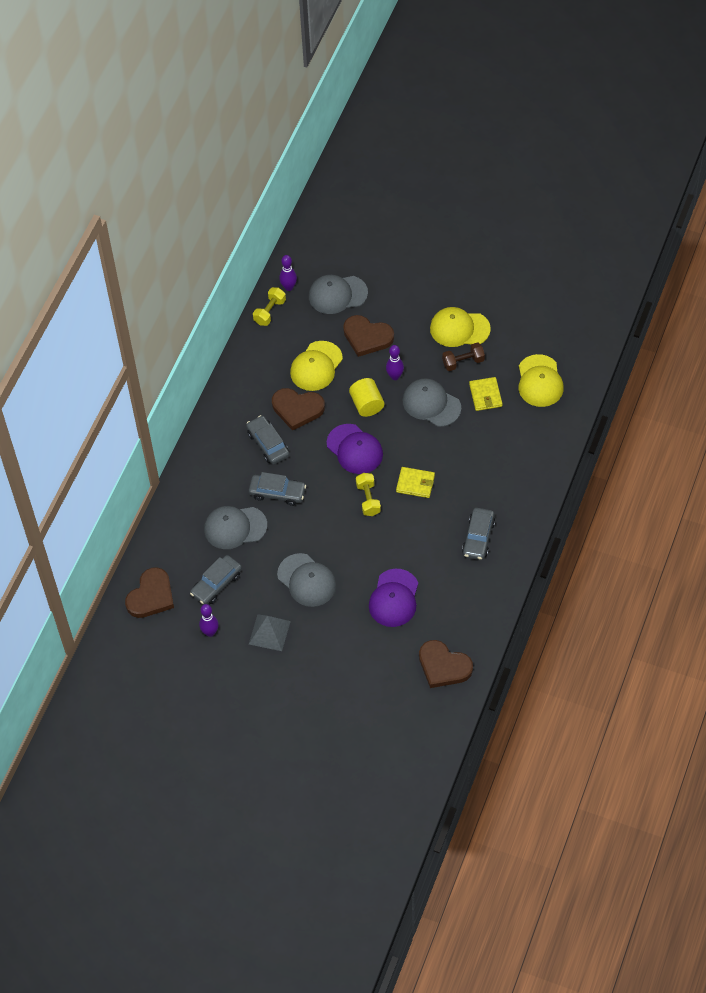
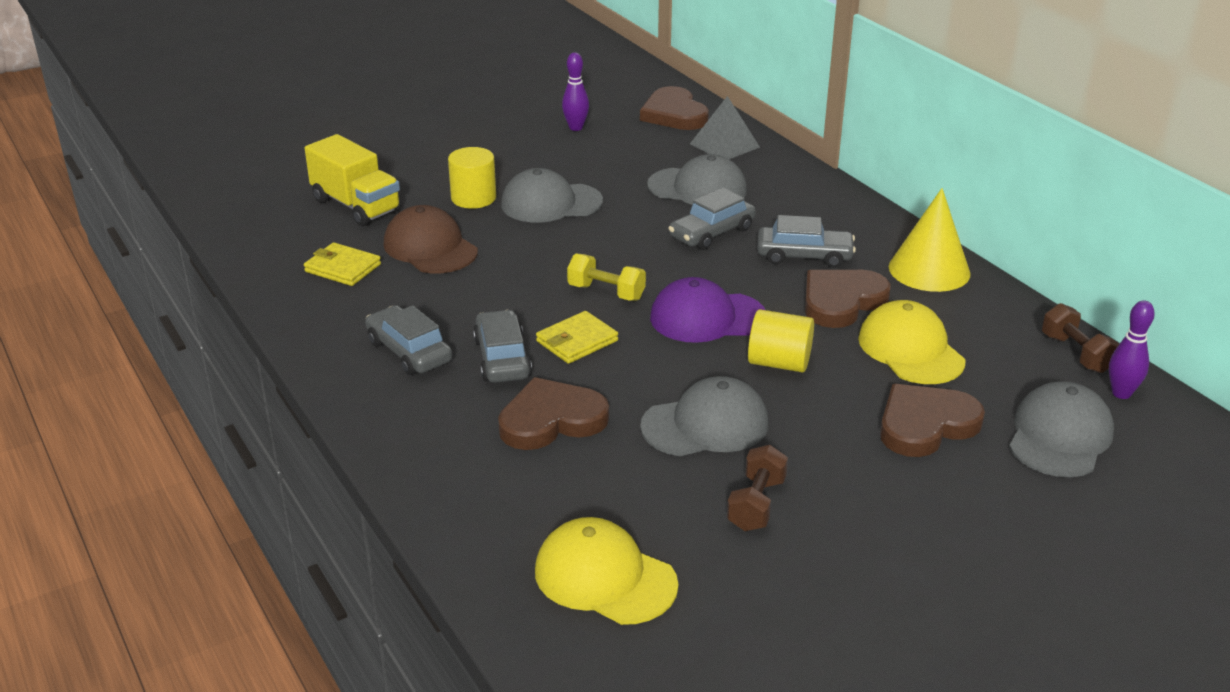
camera: 125 degrees right, 25 degrees down
grey car [190,555,242,605] -> grey car moved to [473,310,532,383]
grey cap [204,506,267,549] -> grey cap turned 75 degrees clockwise [647,154,747,205]
grey pyramid [249,614,291,651] -> grey pyramid moved to [690,96,760,159]
yellow dumbbell [253,287,286,326] -> brown dumbbell [1042,303,1119,373]
purple cap [369,569,418,627] -> brown cap [384,205,478,273]
purple bowling pin [386,345,404,380] -> none
brown heart [419,640,473,688] -> brown heart moved to [498,377,609,450]
yellow cap [430,307,491,347] -> none
yellow wallet [469,377,503,411] -> yellow wallet moved to [304,242,381,286]
none -> yellow truck [304,134,401,226]
none -> yellow cylinder [448,147,496,209]
none -> yellow cone [889,188,971,292]

